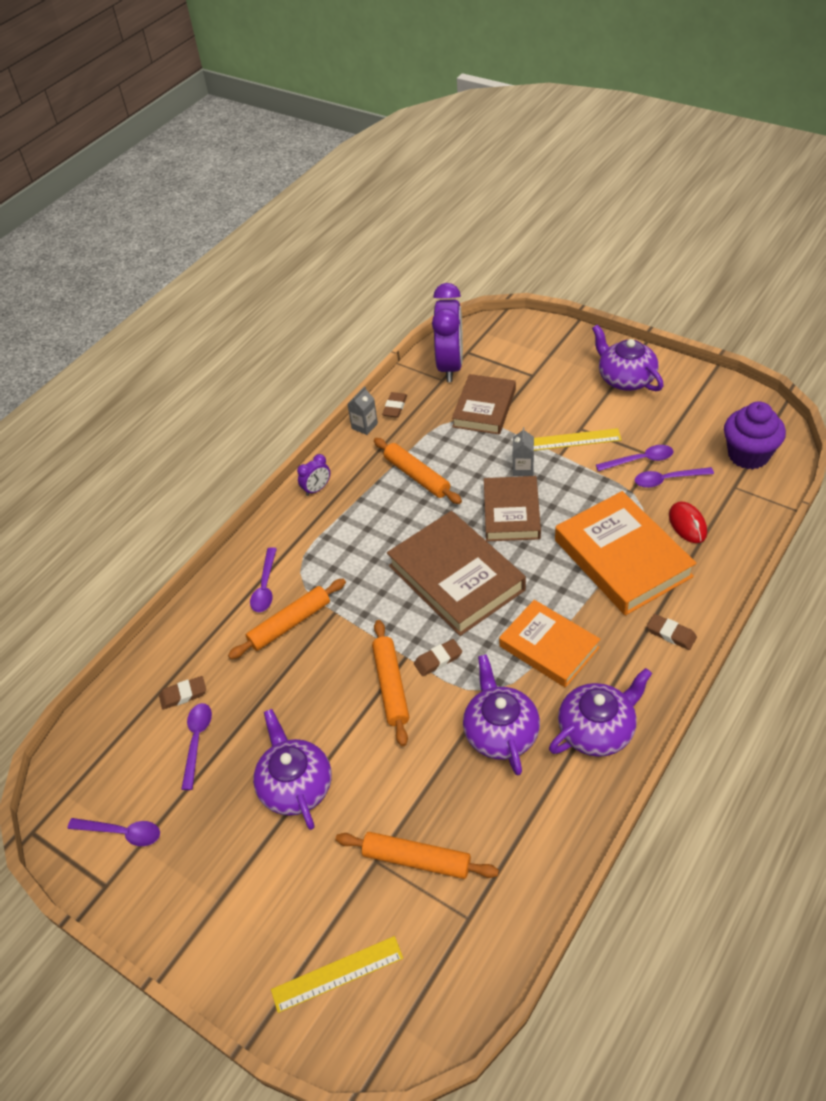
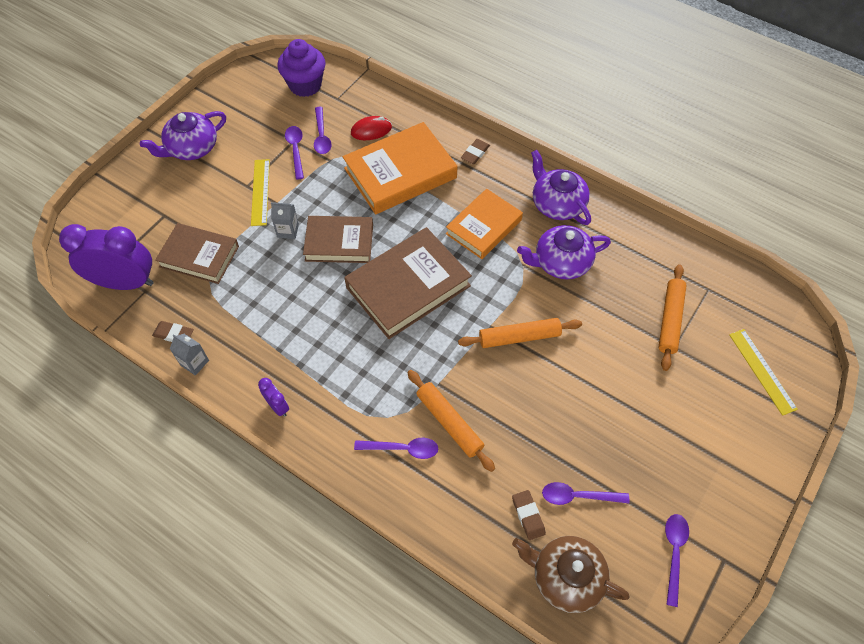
camera: 95 degrees left, 10 degrees up
purple teapot [253,709,332,830] -> none
orange rolling pin [374,438,462,504] -> none
brown eraser [414,639,462,676] -> none
none -> brown teapot [512,536,629,613]

